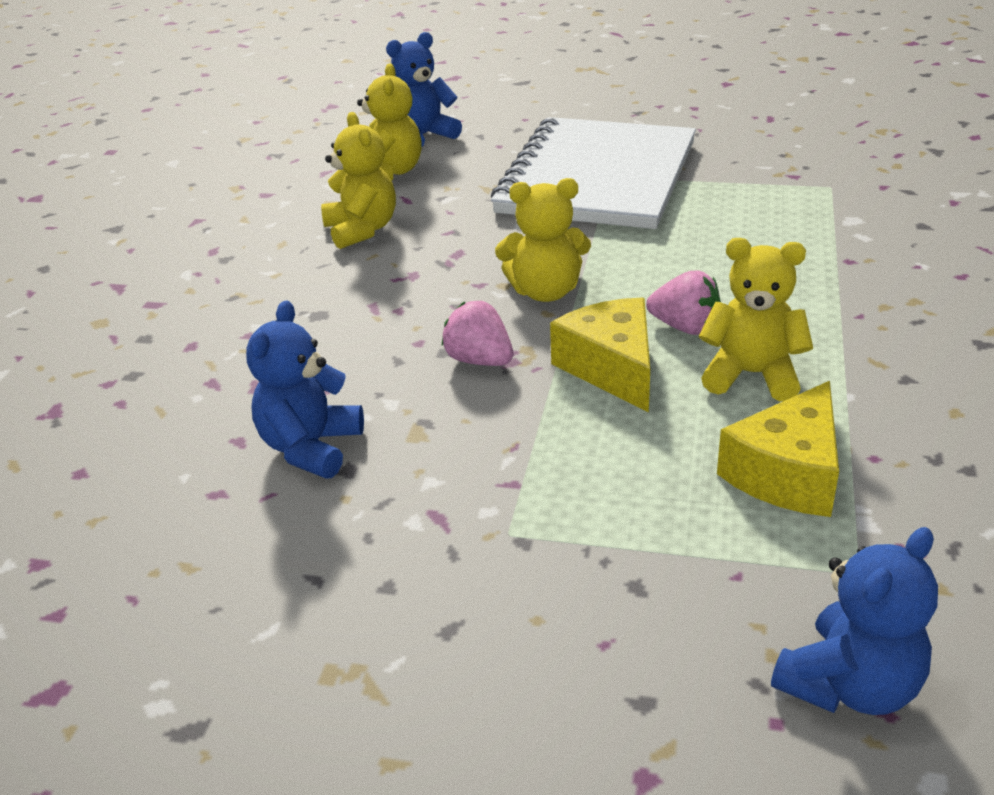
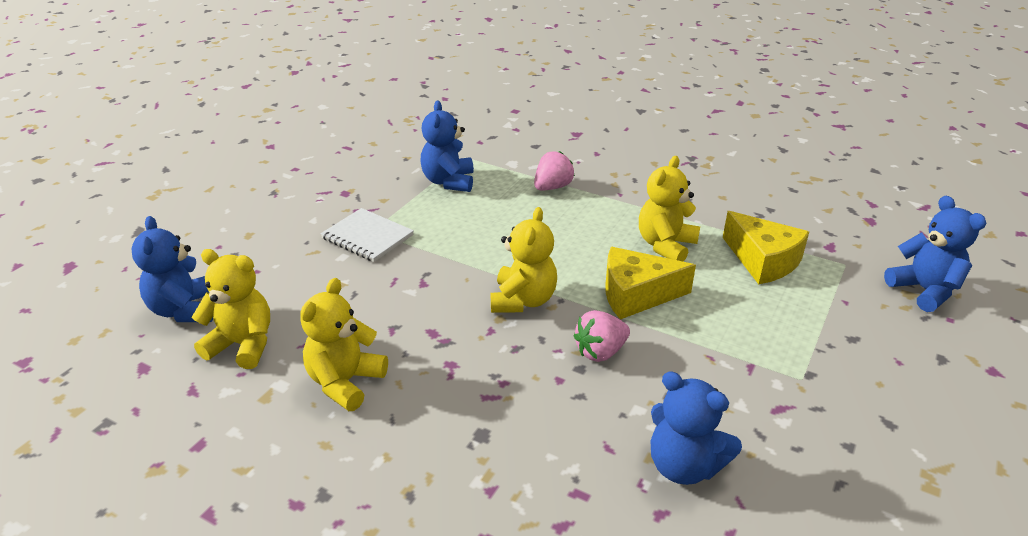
camera: 75 degrees left, 0 degrees up
yellow teddy bear [321,112,396,249] -> yellow teddy bear turned 60 degrees counterclockwise [301,278,388,411]
white notebook [491,117,696,229] -> white notebook [321,208,414,262], size x0.44
pink strawberry [646,270,721,335] -> pink strawberry moved to [534,151,575,190]
none -> blue teddy bear [420,101,474,192]

